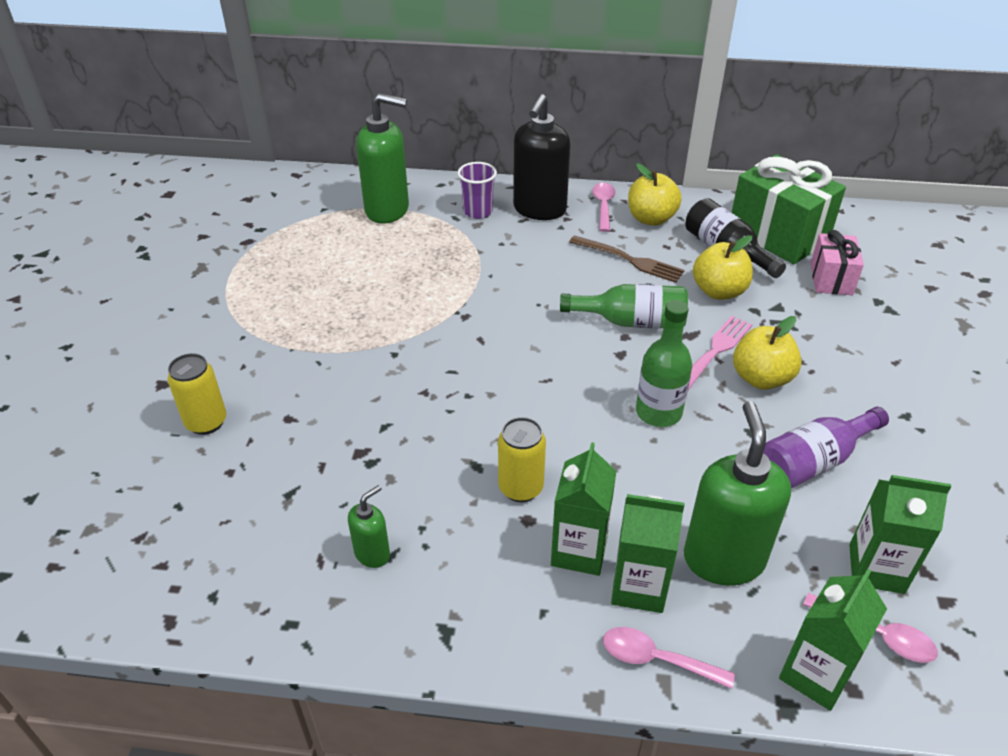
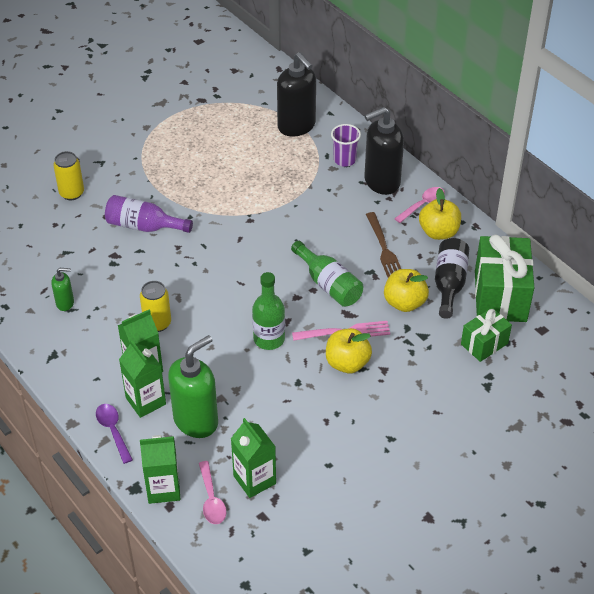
camera: 45 degrees right, 5 degrees up
green soap dispenser [356,93,409,223] -> black soap dispenser [277,52,316,136]
pink spoon [603,627,735,689] -> purple spoon [96,404,133,464]
purple bottle [763,407,889,489] -> purple bottle moved to [105,195,193,233]
pink gift [810,230,864,295] -> green gift [461,308,512,362]

